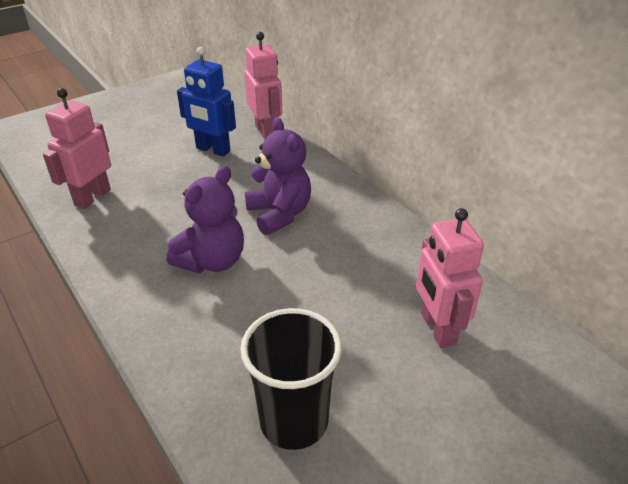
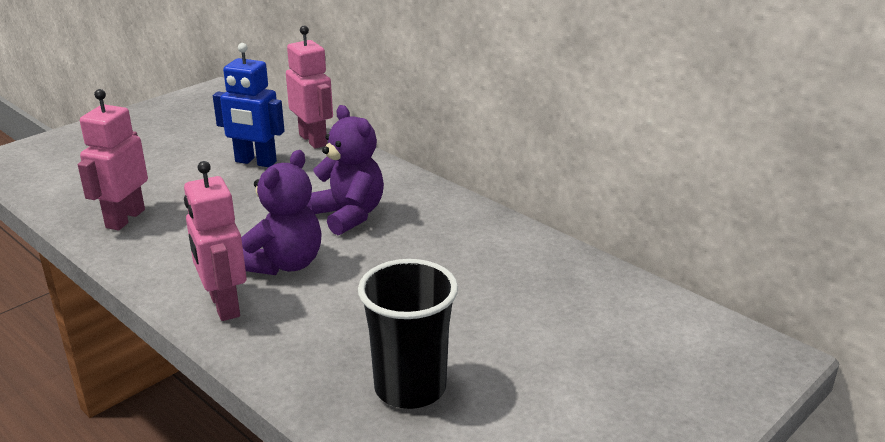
camera: 10 degrees left, 10 degrees down
pink robot [416,208,484,348] -> pink robot moved to [184,161,247,321]

